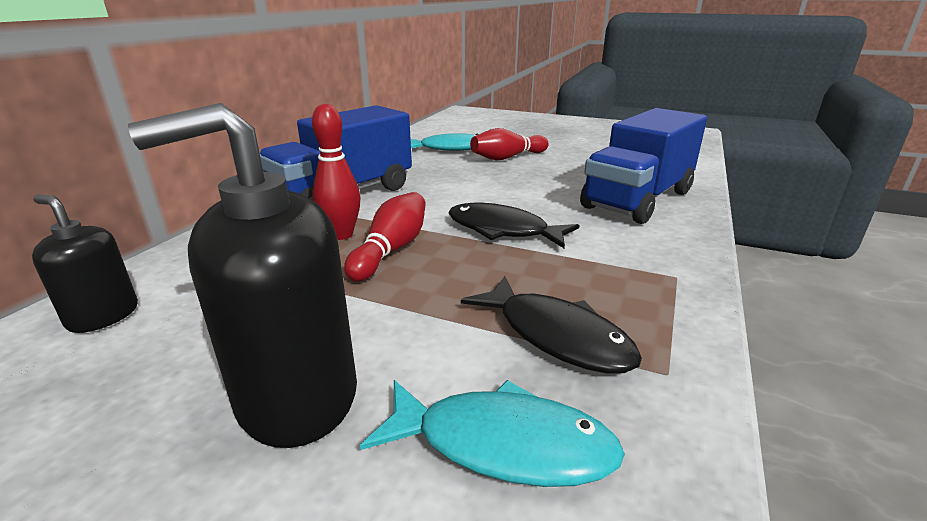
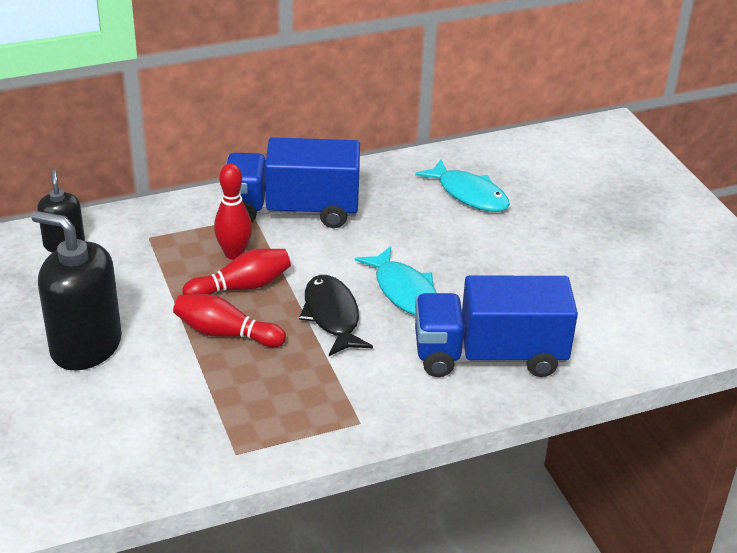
camera: 45 degrees right, 10 degrees up
turquoise fish [360,380,625,487] -> turquoise fish moved to [355,246,437,316]
black fish [461,276,642,373] -> none
red bowling pin [470,128,549,160] -> red bowling pin moved to [173,294,286,347]

